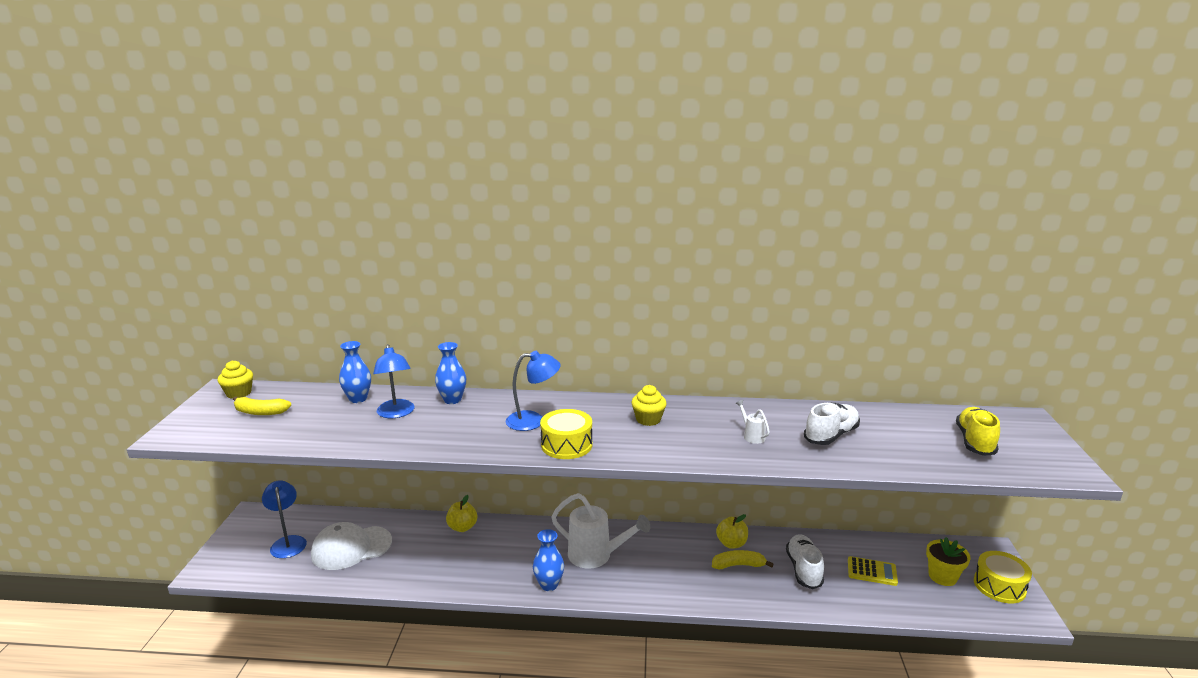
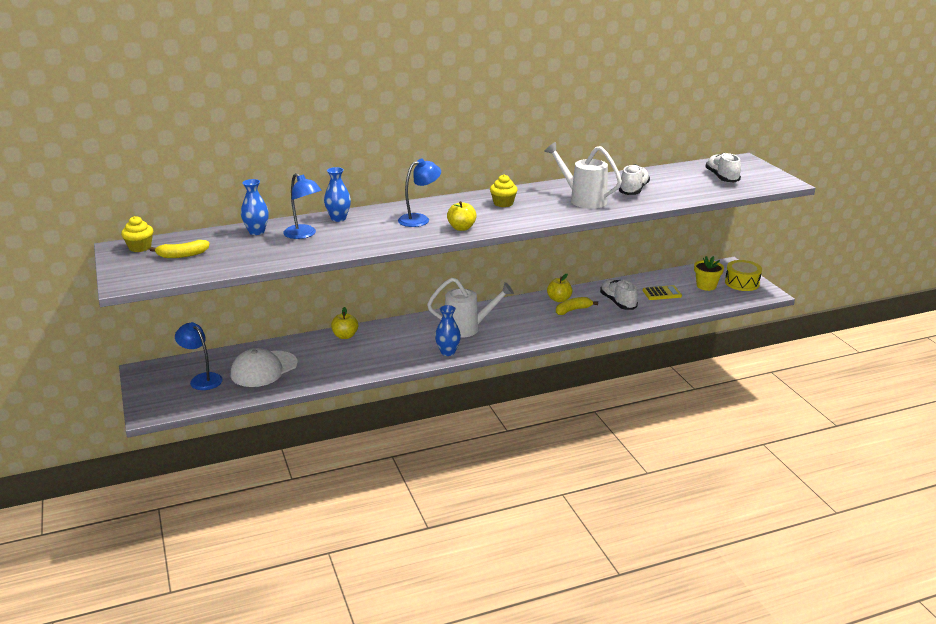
camera: 25 degrees left, 5 degrees up
yellow drum [540,409,592,459] -> yellow apple [447,201,477,231]
white watering can [735,400,770,444] -> white watering can [544,142,622,209], size x2.26
yellow shoe [956,407,1000,456] -> white shoe [705,153,741,183]

